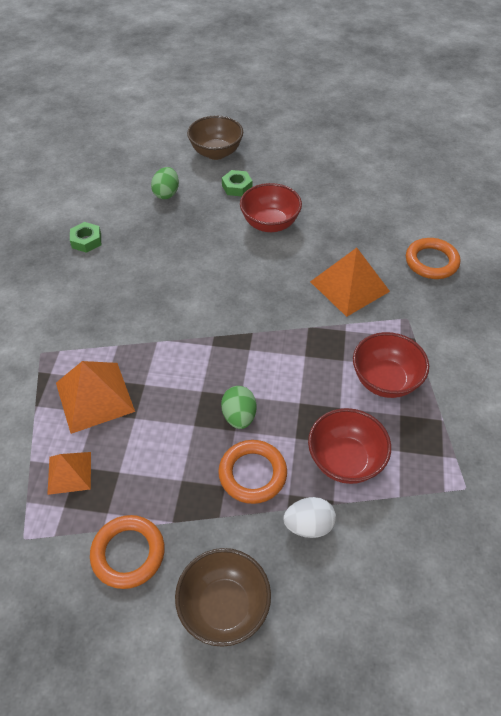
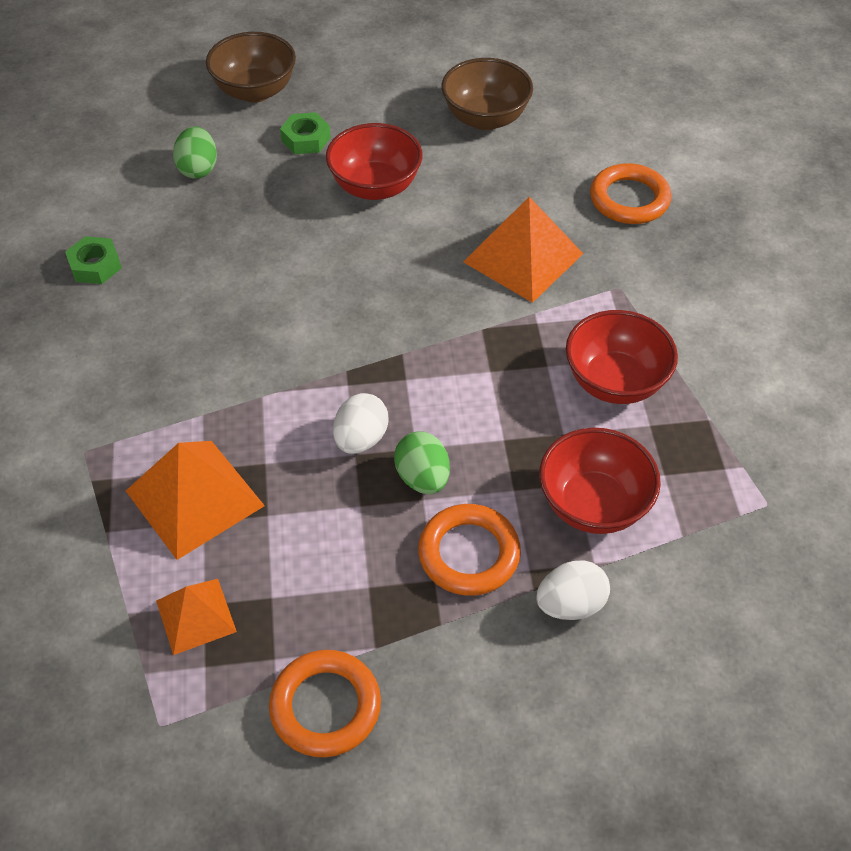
camera: 15 degrees left, 0 degrees up
brown bowl [175,548,271,647] -> brown bowl moved to [442,58,533,130]
none -> white egg [333,393,388,454]

